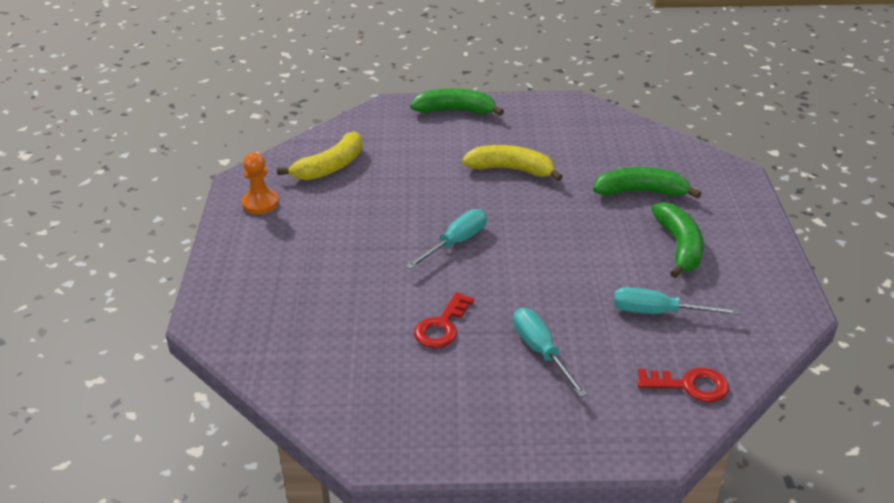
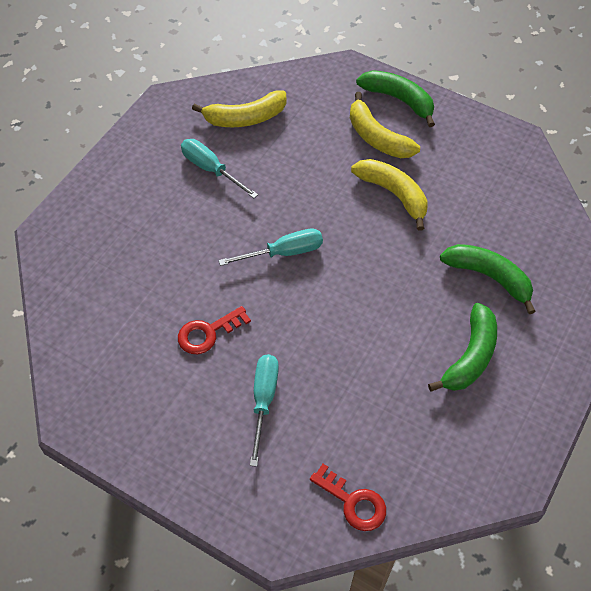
camera: 30 degrees right, 20 degrees up
orange pawn [242,153,279,214] -> none
turquoise screwdriver [614,287,740,315] -> turquoise screwdriver moved to [181,139,258,198]
none -> yellow banana [350,92,420,158]

